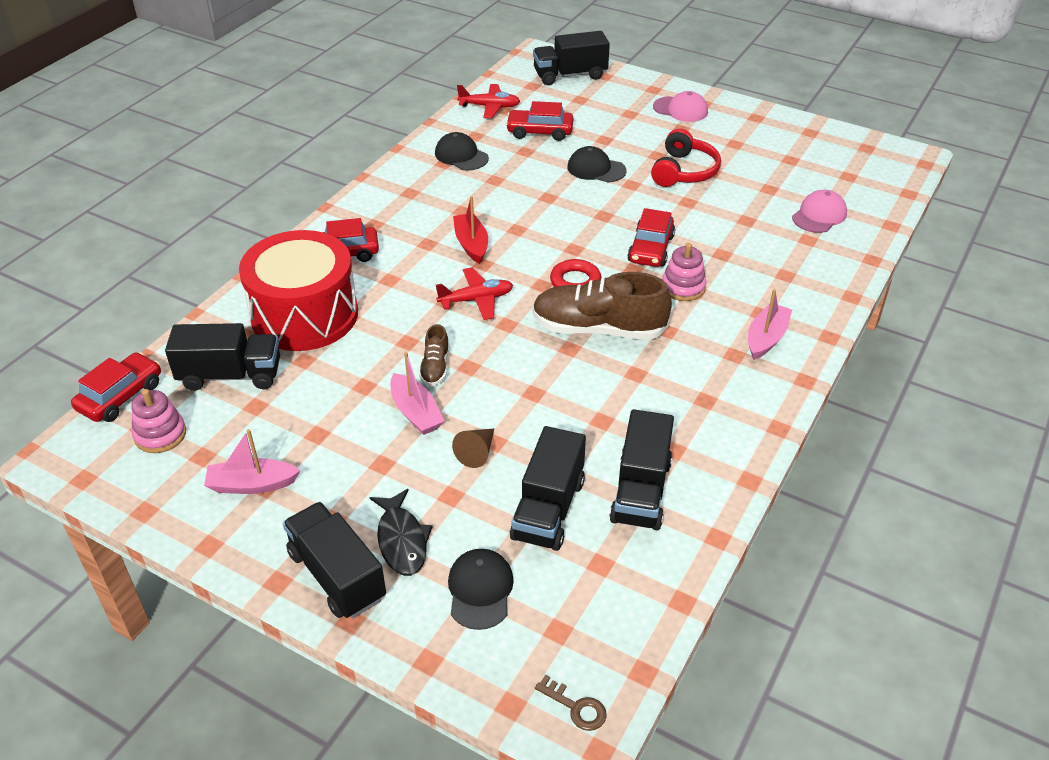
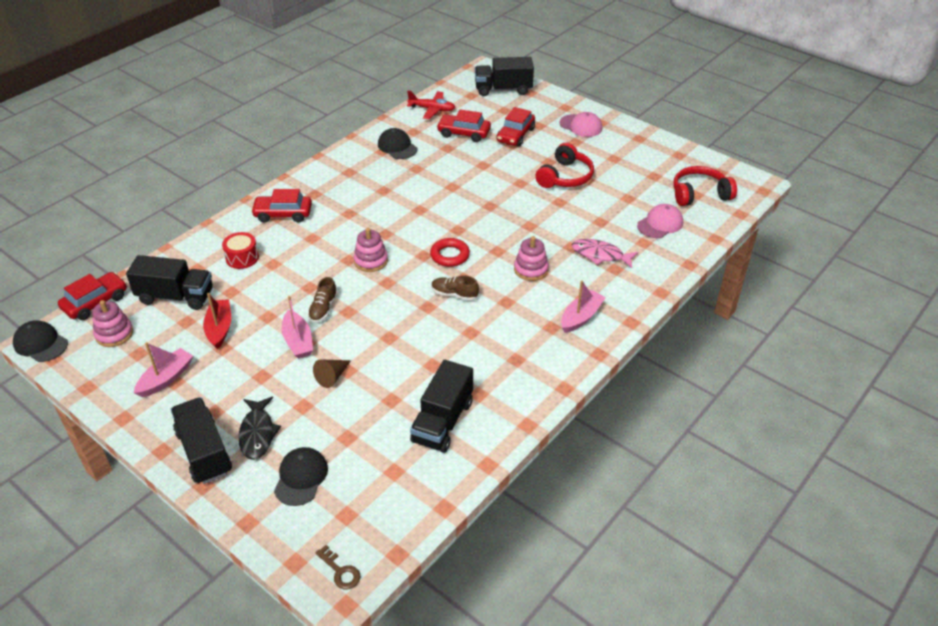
camera: 10 degrees right, 0 degrees up
pink boat [204,429,301,494] -> pink boat turned 120 degrees clockwise [134,342,193,398]
red drum [239,230,358,351] -> red drum [222,232,259,269], size x0.41
red plane [436,267,513,320] -> pink stacking toy [353,228,388,272]
red boat [453,196,488,264] -> red boat moved to [203,293,231,349]
black truck [510,426,586,551] -> none
brown shoe [532,272,672,340] -> brown shoe [432,276,479,301], size x0.48
black cap [568,146,627,183] -> black cap moved to [13,320,68,362]
red car [627,208,675,267] -> red car moved to [497,107,535,147]
none -> pink fish [572,239,638,268]
none -> red headphones [673,166,737,206]

